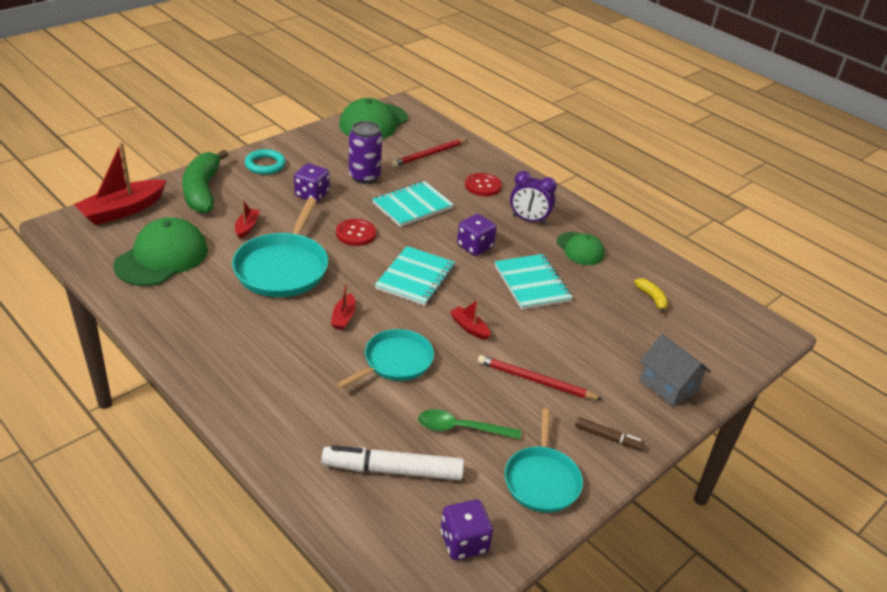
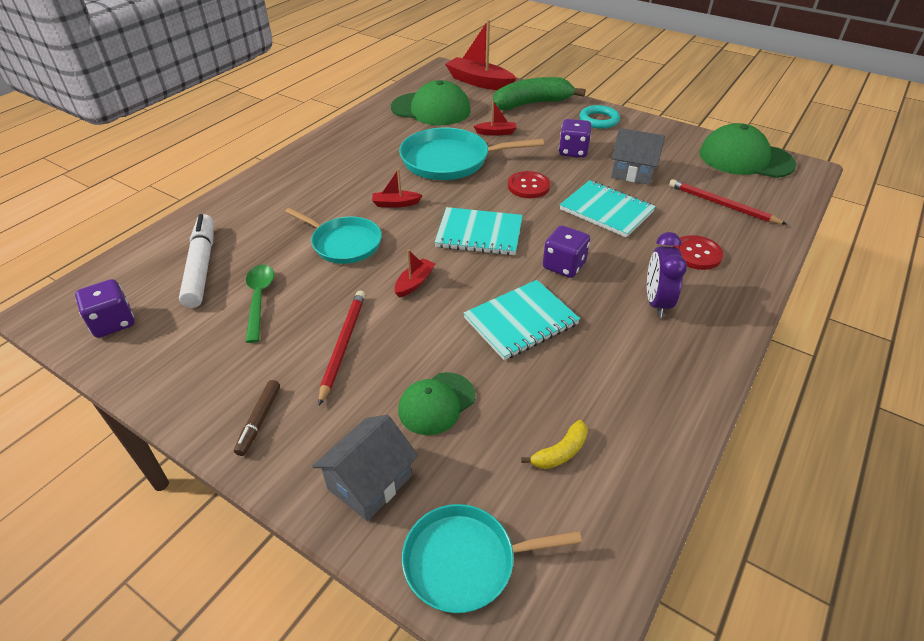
camera: 80 degrees right, 5 degrees up
purple can [349,121,382,184] -> grey house [611,128,665,185]
turquoise pan [504,408,583,513] -> turquoise pan moved to [402,504,582,613]
green cap [557,232,605,265] -> green cap moved to [398,372,475,435]

